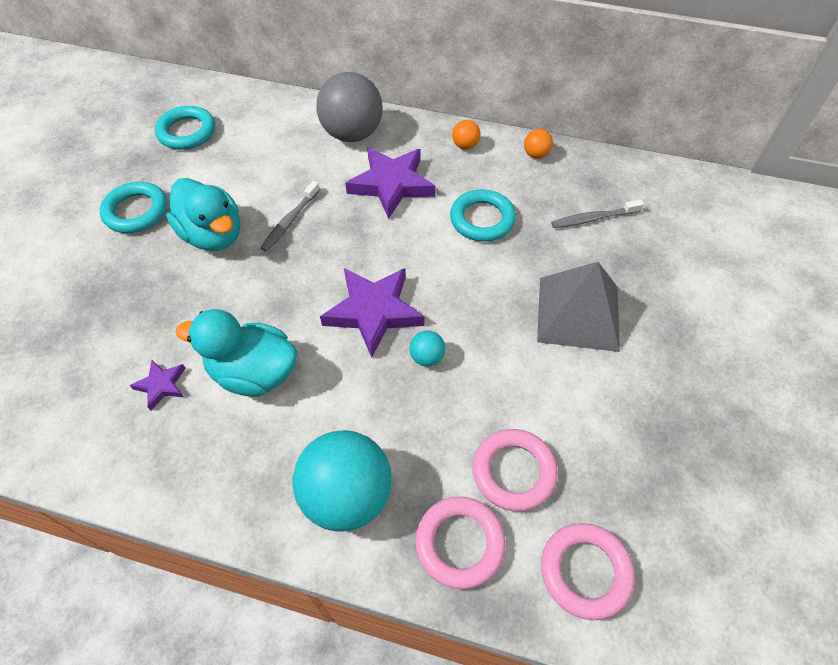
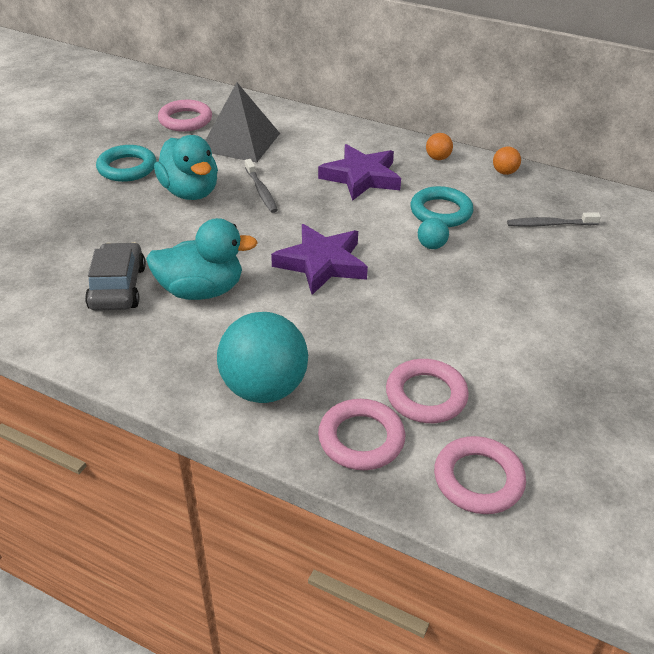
camera: 10 degrees right, 15 degrees down
purple star [130,360,186,411] -> grey car [85,242,146,311]
turquoise ring [155,106,215,150] -> pink ring [158,100,212,132]
turquoise duck [176,309,297,397] -> turquoise duck turned 150 degrees clockwise [146,218,258,300]
grey toothbrush [260,181,320,252] -> grey toothbrush turned 60 degrees counterclockwise [245,159,278,213]
grey ball [316,72,383,142] -> none
turquoise ball [409,330,446,367] -> turquoise ball moved to [418,218,449,249]
grey pyramid [537,262,620,352] -> grey pyramid moved to [205,82,280,163]

